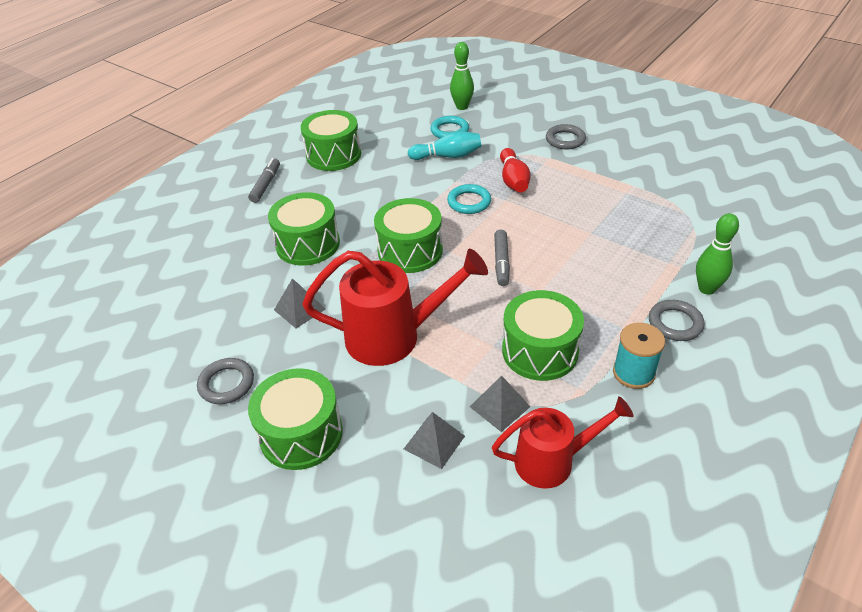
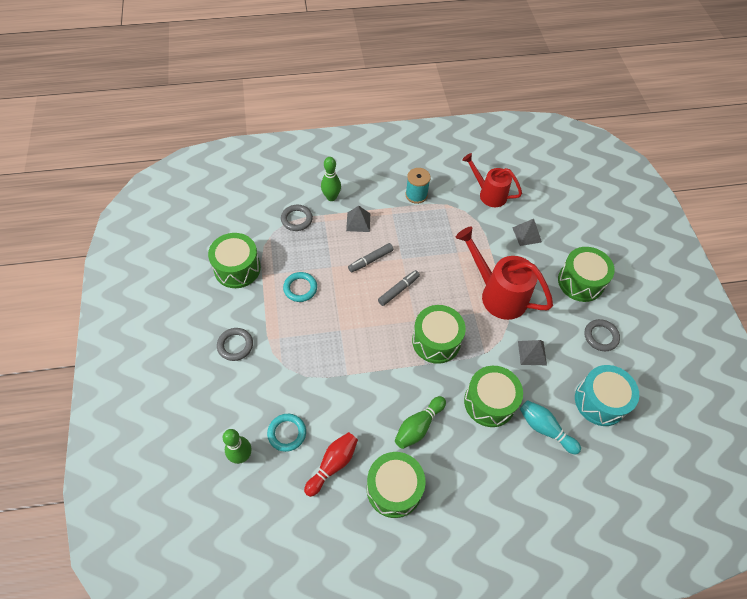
camera: 140 degrees left, 15 degrees up
grey marker [248,158,280,203] -> grey marker moved to [348,243,393,272]
turquoise bowling pin [408,131,481,160] -> turquoise bowling pin moved to [520,400,581,455]
turquoise ring [447,184,491,214] -> turquoise ring moved to [283,272,317,302]
grey pyramid [470,375,531,432] -> grey pyramid moved to [346,206,370,232]
red bowling pin [500,148,531,192] -> red bowling pin moved to [304,432,358,497]
green drum [502,290,584,381] -> green drum moved to [208,233,261,288]
grey ring [649,300,705,341] -> grey ring moved to [281,205,313,231]
none -> green bowling pin [395,396,446,449]
none -> turquoise drum [575,365,639,426]

